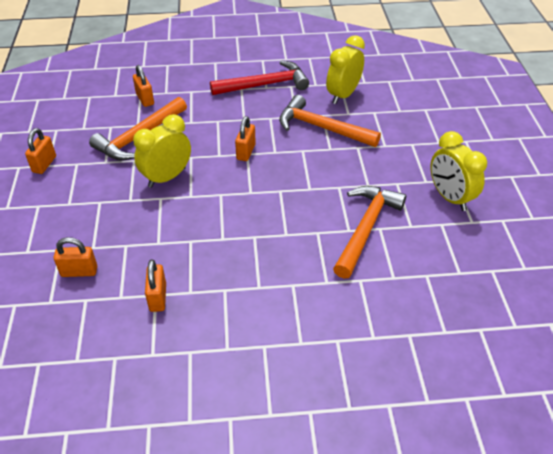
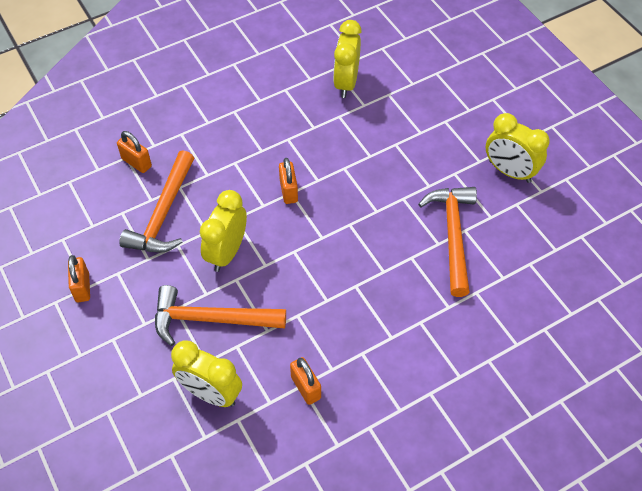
camera: 25 degrees left, 10 degrees up
orange padlock [54,237,97,277] -> yellow clock [171,340,242,407]
red hammer [210,60,309,95] -> none
orange hammer [279,95,381,147] -> orange hammer moved to [155,285,286,346]

